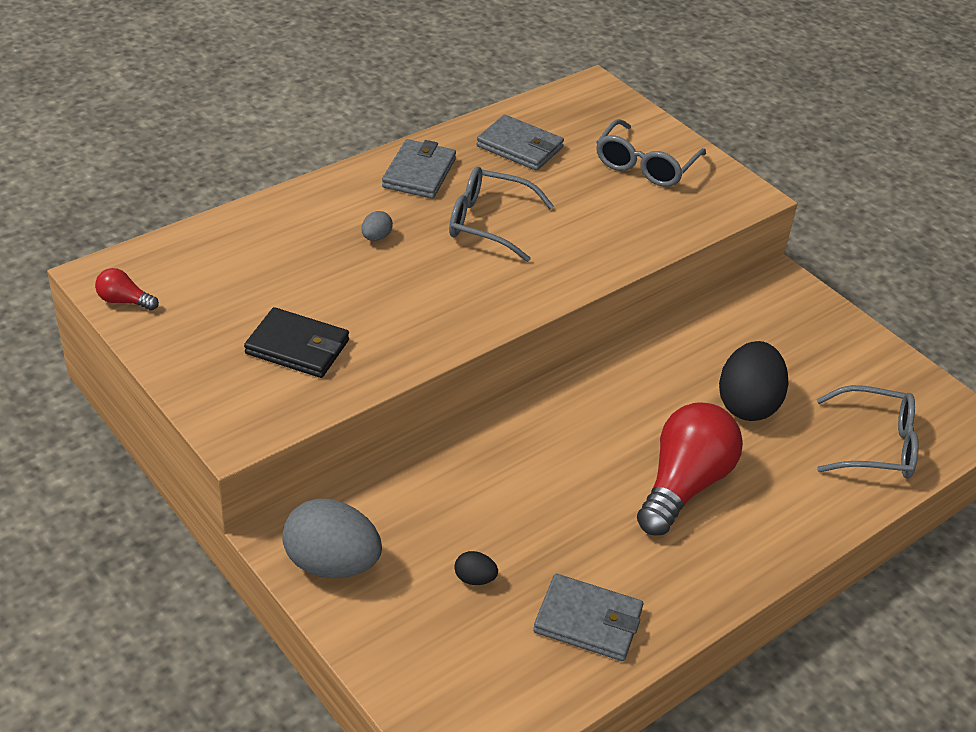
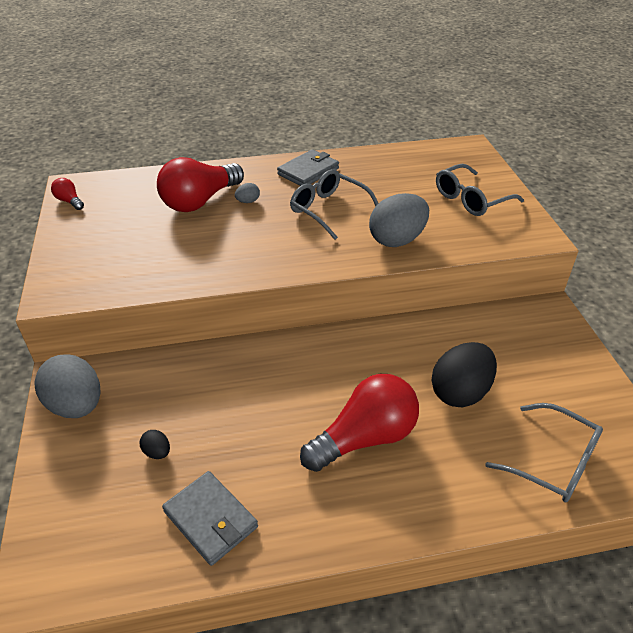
camera: 30 degrees right, 0 degrees up
black wallet [244,307,349,378] -> none
grey wallet [477,115,564,171] -> none
none -> red light bulb [157,157,244,212]
none -> grey egg [369,193,429,247]

